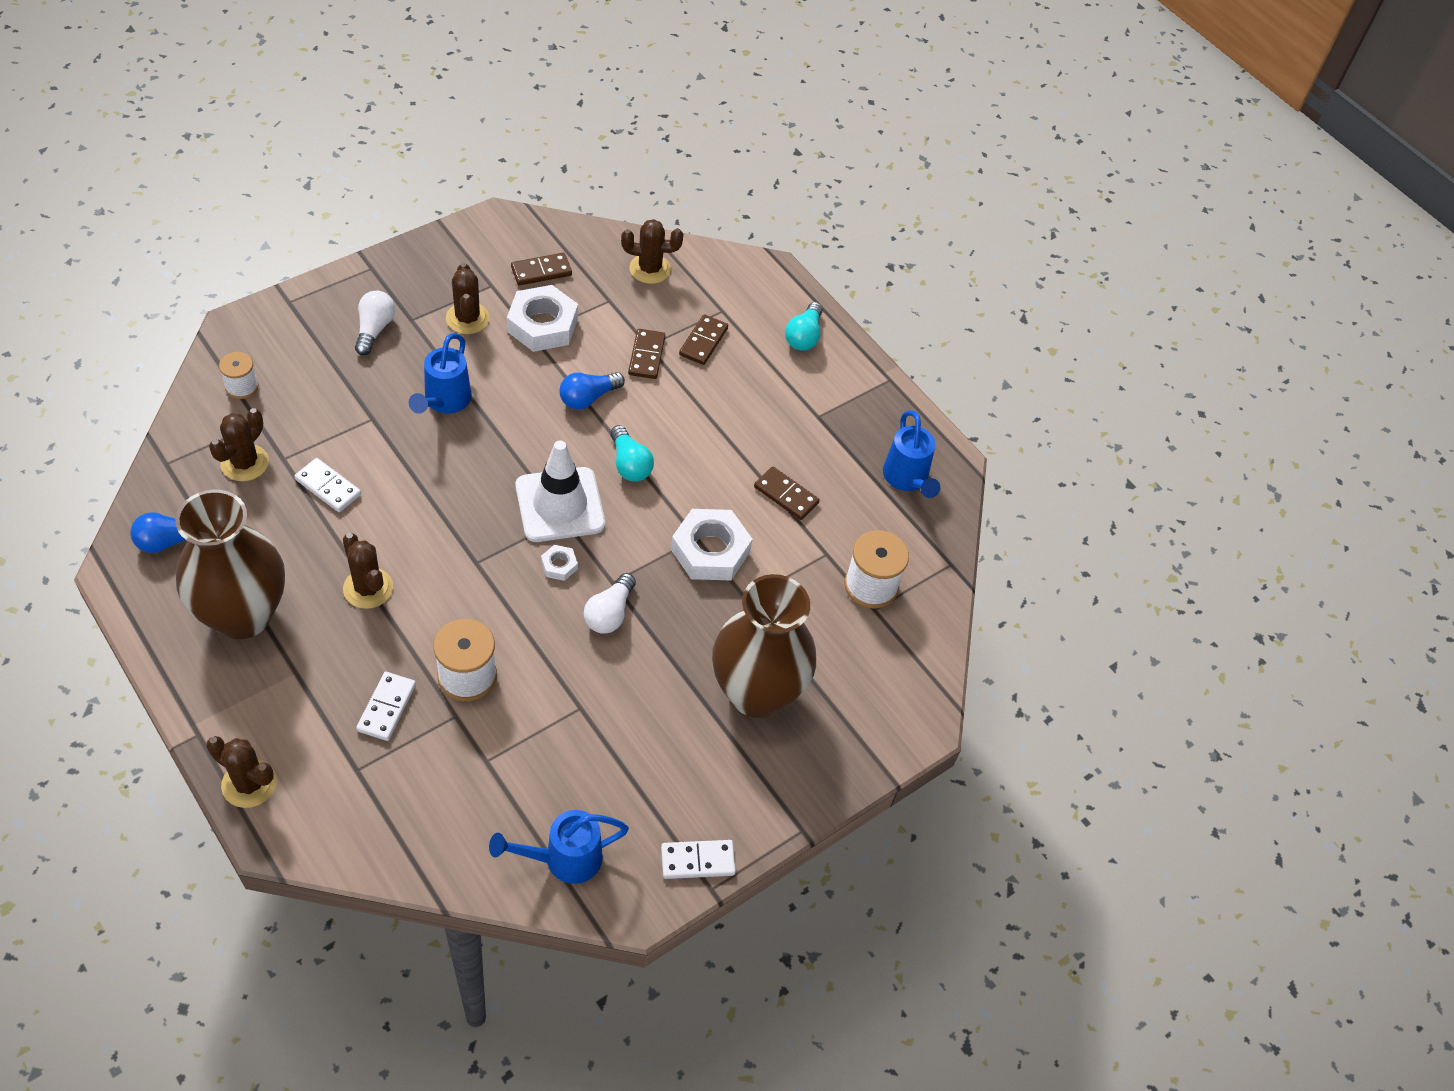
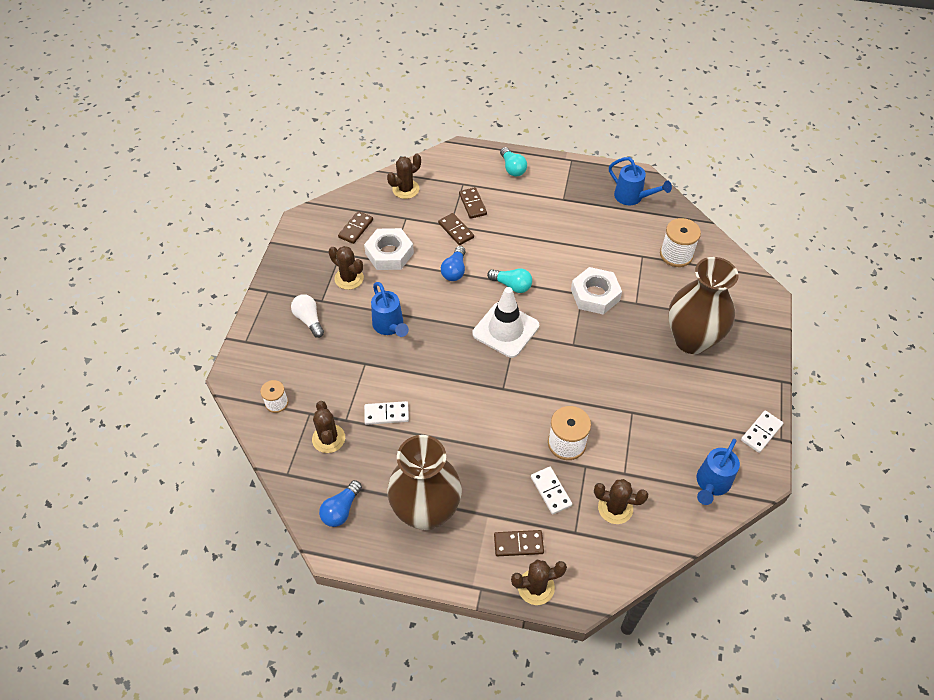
camera: 35 degrees left, 0 degrees up
brown cactus [343,533,393,609] -> brown cactus moved to [594,479,648,524]
white nut [541,545,578,581] -> none
white light bulb [584,573,636,634] -> none
brown domino [754,466,820,520] -> brown domino moved to [494,530,544,556]

